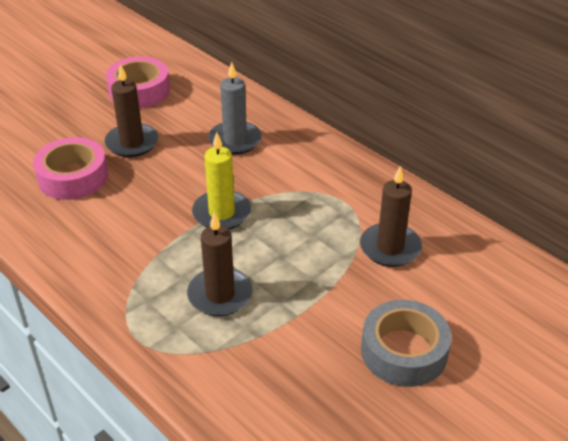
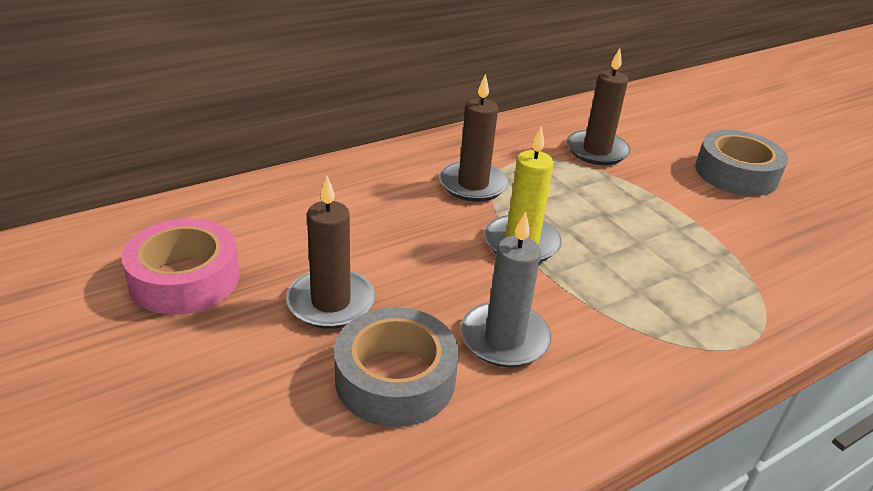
camera: 80 degrees left, 5 degrees down
pink tape [33,137,108,200] -> grey tape [334,307,459,427]
brown candle [187,212,253,316] -> brown candle moved to [439,74,509,202]
grey candle [208,62,262,154] -> grey candle moved to [460,211,551,367]

